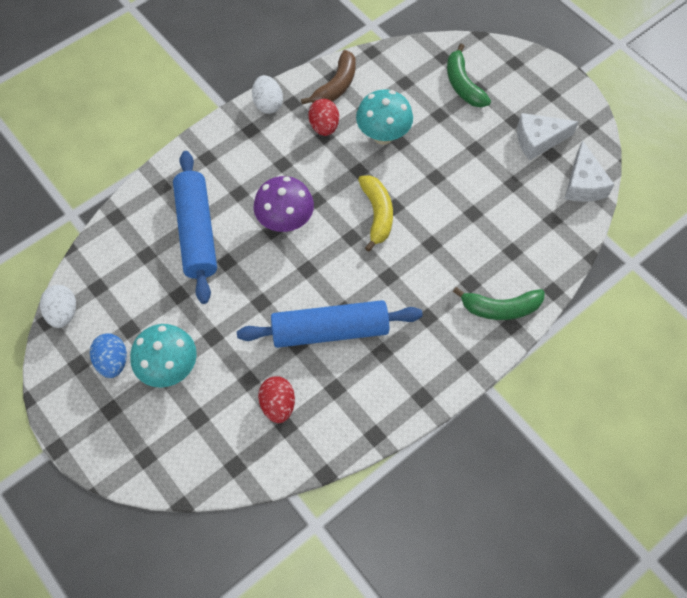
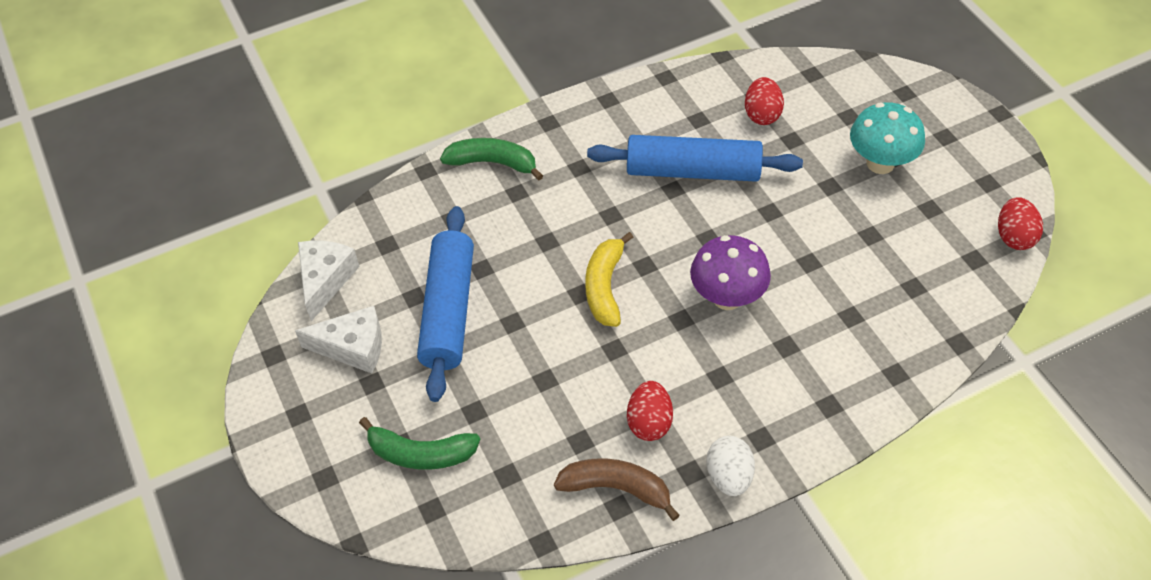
camera: 165 degrees left, 10 degrees down
white egg [40,285,76,328] -> red egg [998,197,1043,250]
blue egg [90,333,127,378] -> none
blue rolling pin [173,151,217,304] -> blue rolling pin moved to [417,206,474,402]
brown banana [301,50,356,105] -> brown banana turned 60 degrees clockwise [554,458,680,521]
turquoise mushroom [356,89,413,145] -> none
green banana [447,44,491,107] -> green banana turned 105 degrees clockwise [359,417,480,470]

